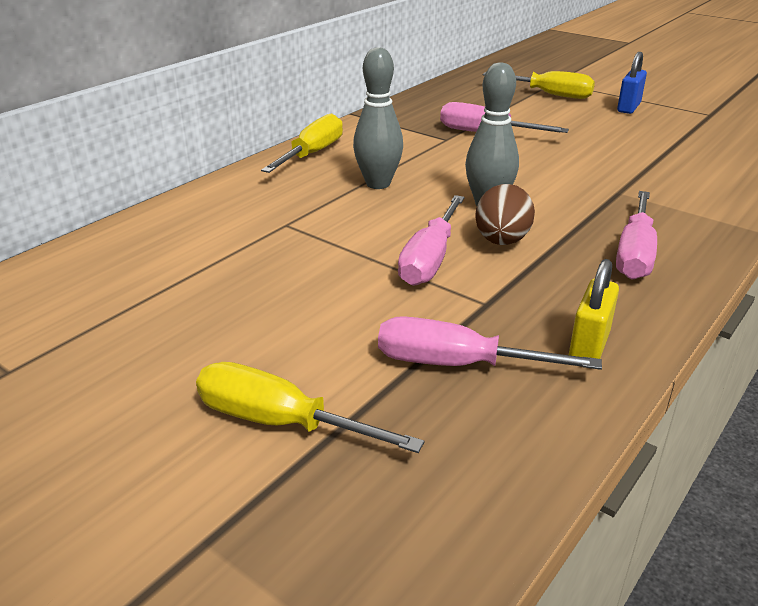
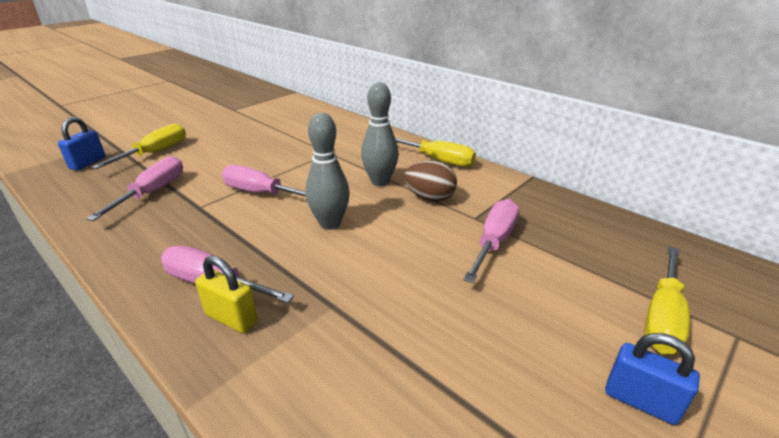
camera: 95 degrees right, 0 degrees up
brown egg [475,184,535,245] -> brown egg moved to [404,160,457,202]
yellow padlock [569,259,619,359] -> yellow padlock moved to [195,256,258,333]
none -> blue padlock [58,117,106,170]

